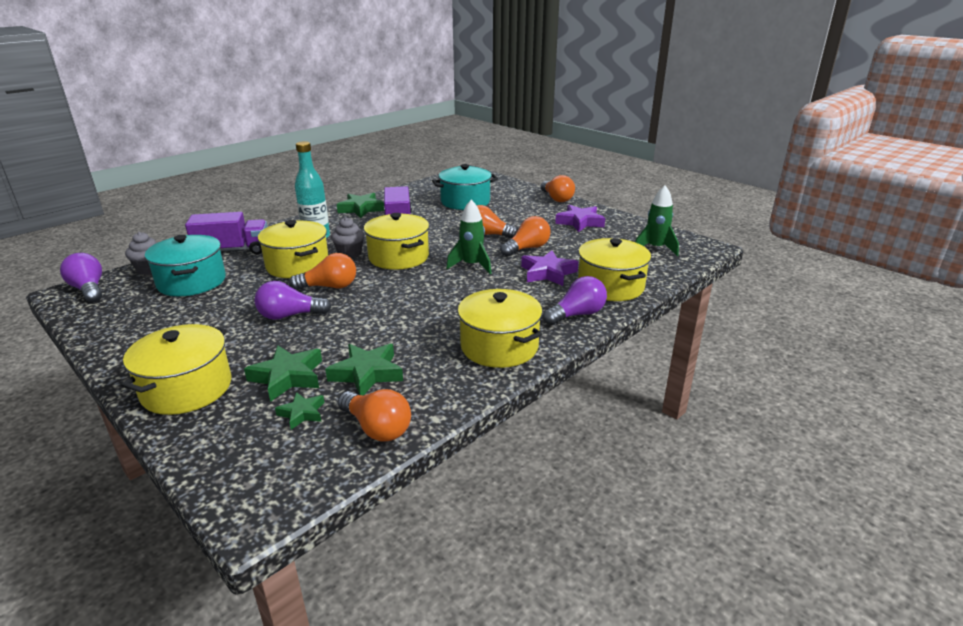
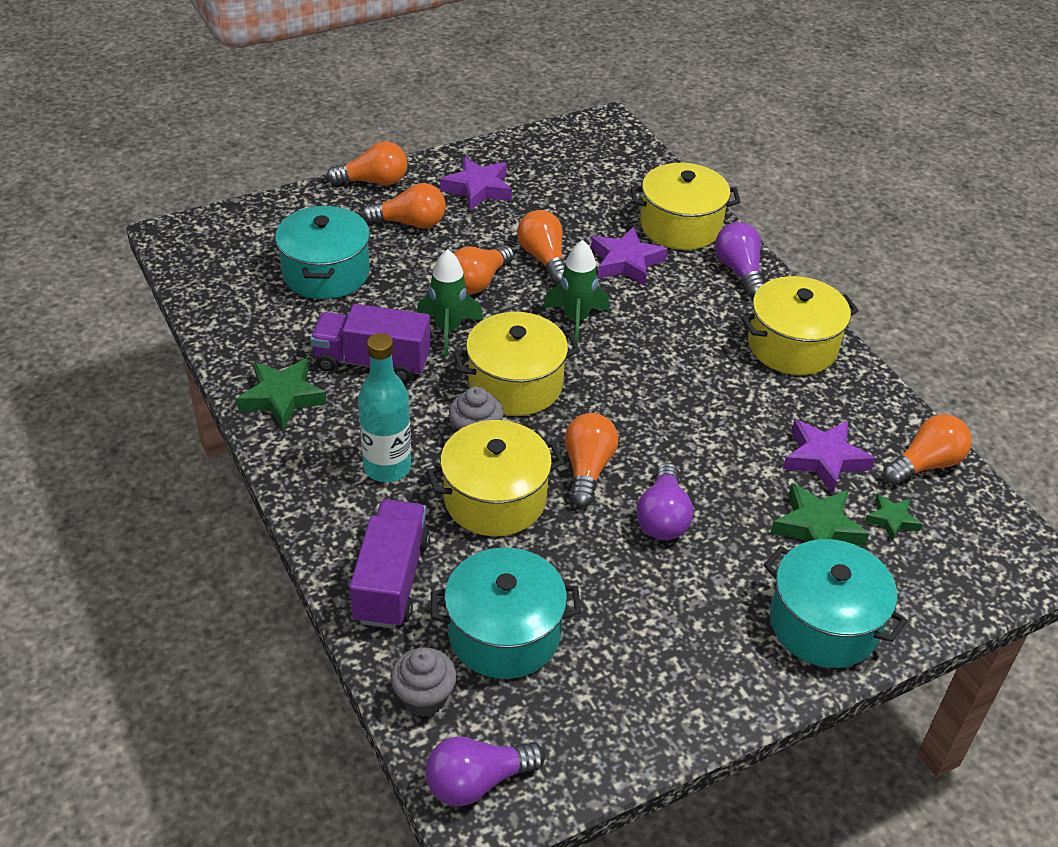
camera: 75 degrees left, 15 degrees up
yellow pot [121,324,231,415] -> turquoise pot [764,539,908,668]
green star [325,344,403,395] -> purple star [783,420,875,494]
green rocket [635,185,679,256] -> green rocket moved to [417,249,483,356]
none -> orange light bulb [362,183,446,228]

